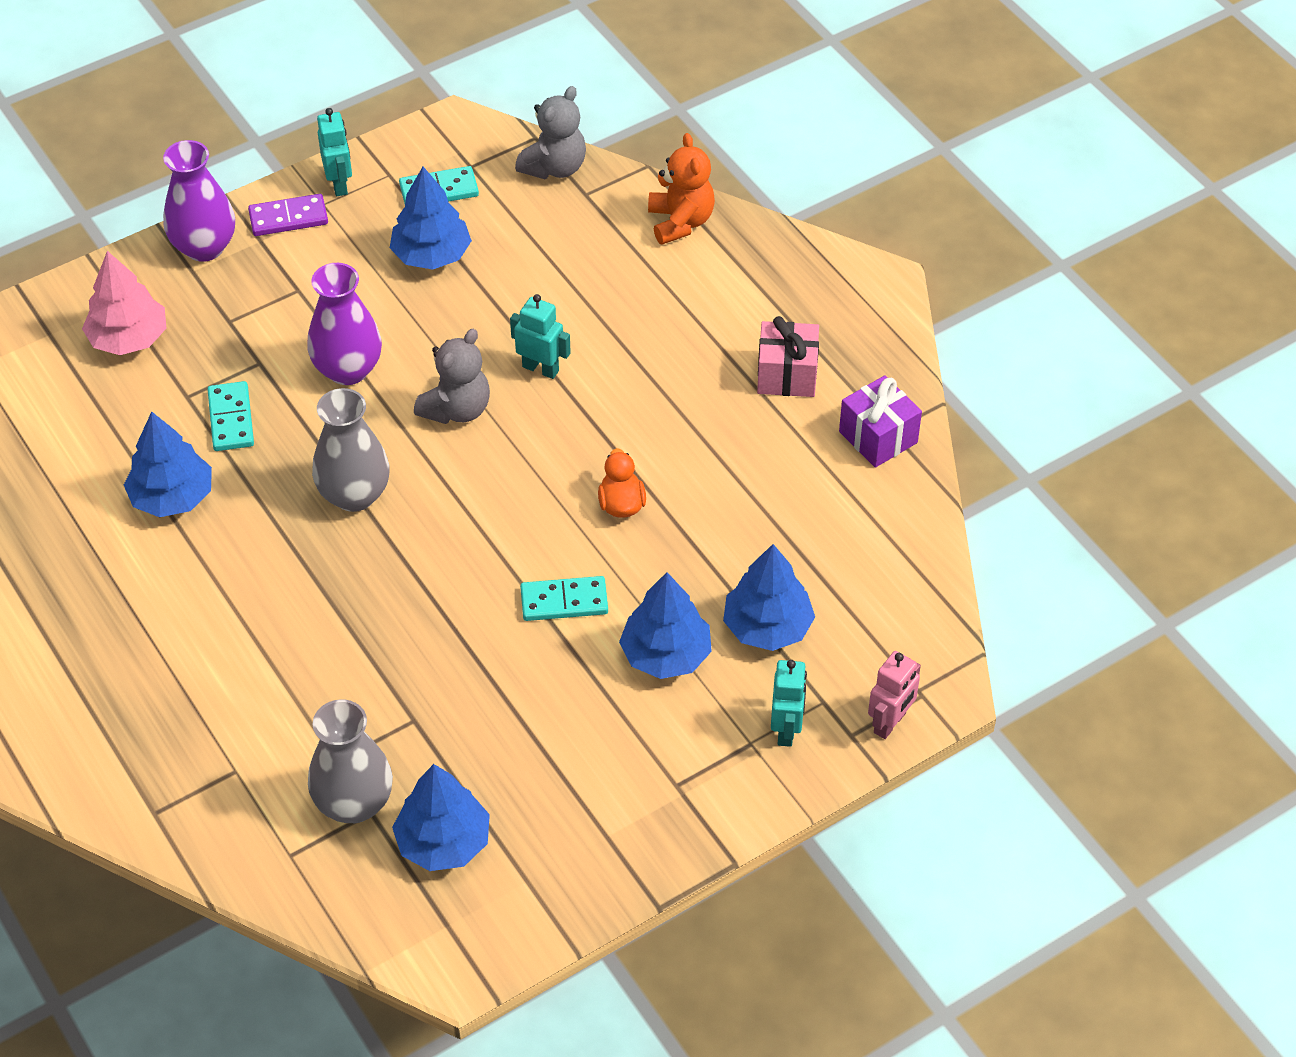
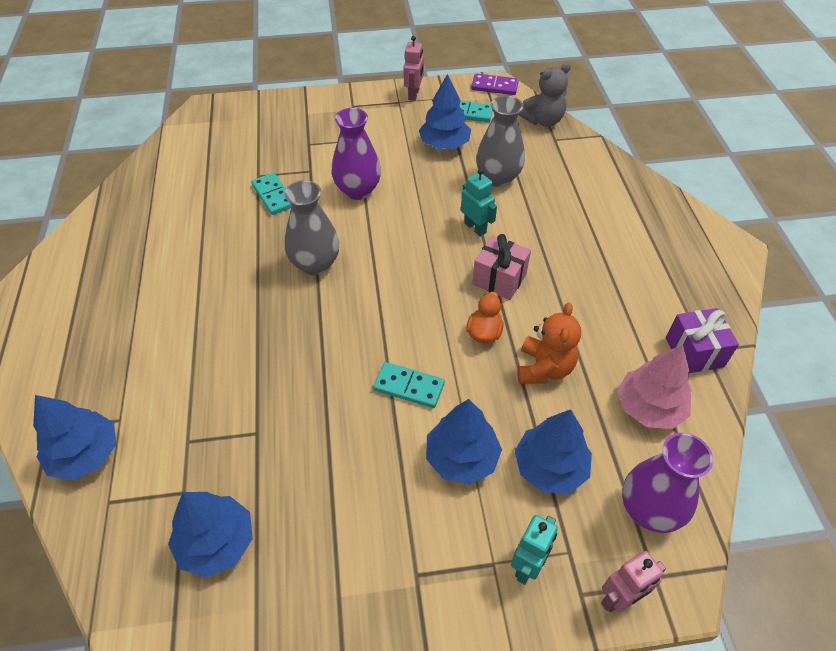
camera: 25 degrees right, 0 degrees up
pink tree [82,251,166,355] -> pink tree moved to [617,345,692,429]
blue tree [124,411,212,517] -> blue tree moved to [33,395,116,480]
purple vase [163,140,235,262] -> purple vase moved to [622,433,713,533]
turquoise domino [207,381,254,451] -> turquoise domino turned 45 degrees counterclockwise [251,173,292,215]
purple domino [248,194,328,236] -> purple domino moved to [471,73,519,95]
grey vase [308,699,393,823] -> grey vase moved to [476,95,525,187]
turquoise robot [317,108,352,196] -> pink robot [403,36,424,101]
grey teddy bear [414,329,490,424] -> none
orange teddy bear [648,133,715,245] -> orange teddy bear moved to [518,302,581,384]
pink gift [757,316,819,397] -> pink gift moved to [472,234,531,300]

